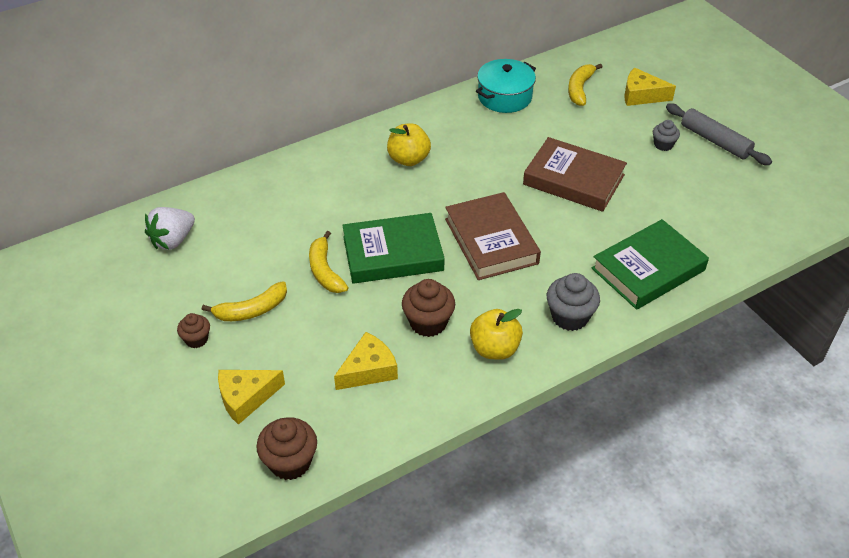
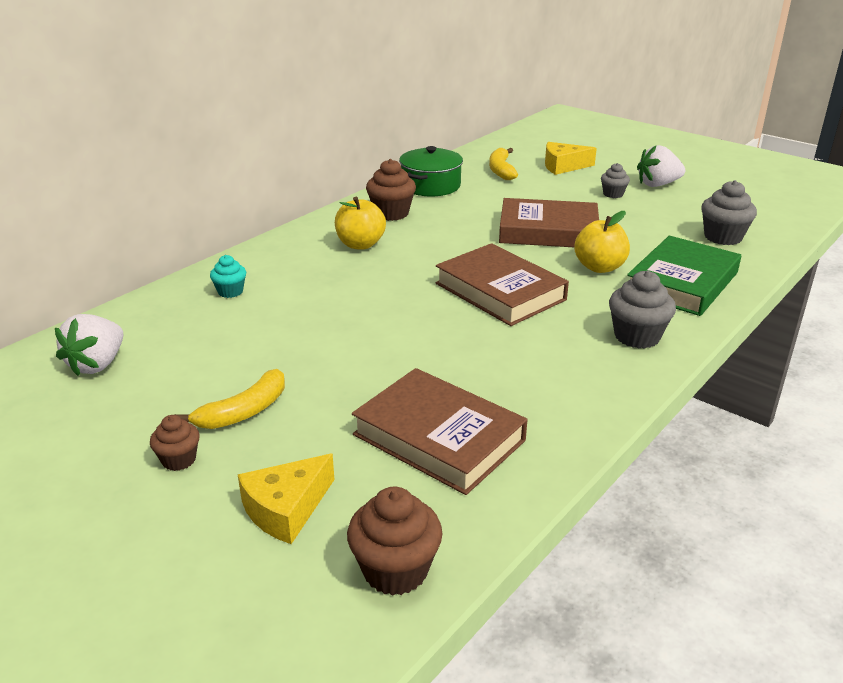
camera: 20 degrees left, 15 degrees down
yellow banana [309,231,349,293] -> none
yellow cheese [334,332,398,390] -> brown book [352,368,528,495]
green book [342,213,445,284] -> none
brown cupcake [402,279,455,337] -> brown cupcake moved to [366,159,416,221]
yellow apple [470,309,523,360] -> yellow apple moved to [574,211,630,273]
turquoise pot [476,59,536,113] -> green pot [399,146,463,196]
grey rolling pin [666,103,772,165] -> white strawberry [637,145,685,187]
none -> turquoise cupcake [210,255,246,298]
none -> grey cupcake [701,180,757,245]

